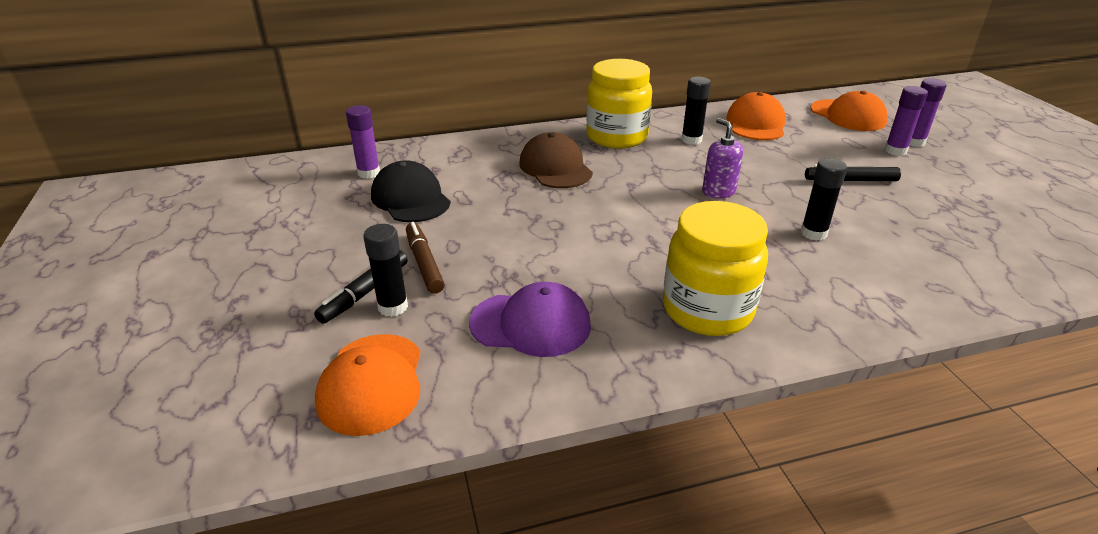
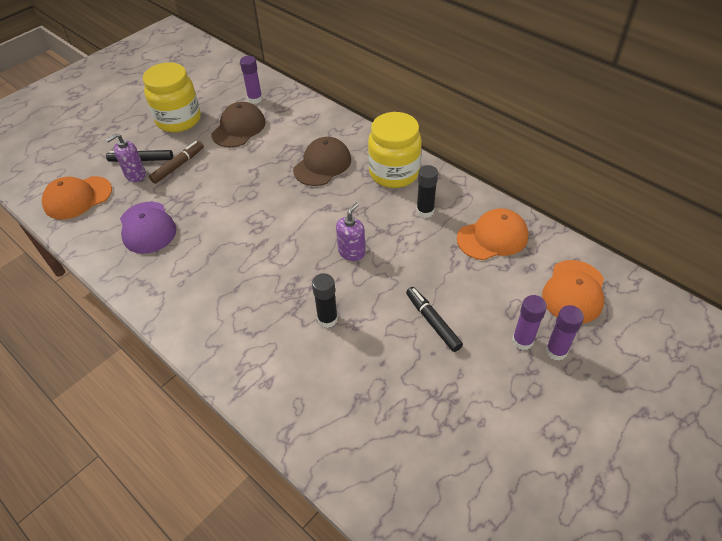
camera: 60 degrees right, 15 degrees up
black glue stick [363,224,408,317] -> purple soap dispenser [106,134,146,182]
black cap [371,160,451,222] -> brown cap [211,102,266,147]
yellow jar [663,201,768,336] -> yellow jar moved to [143,62,201,133]

